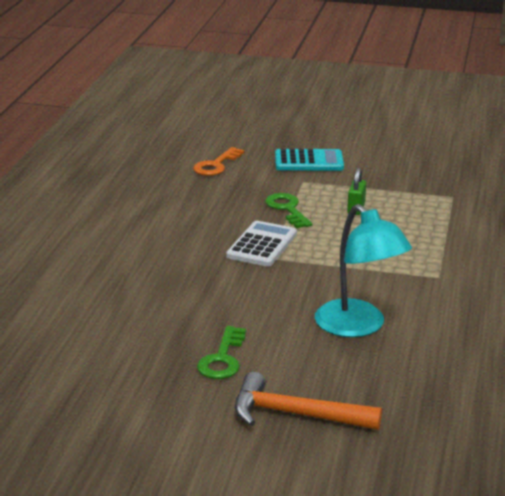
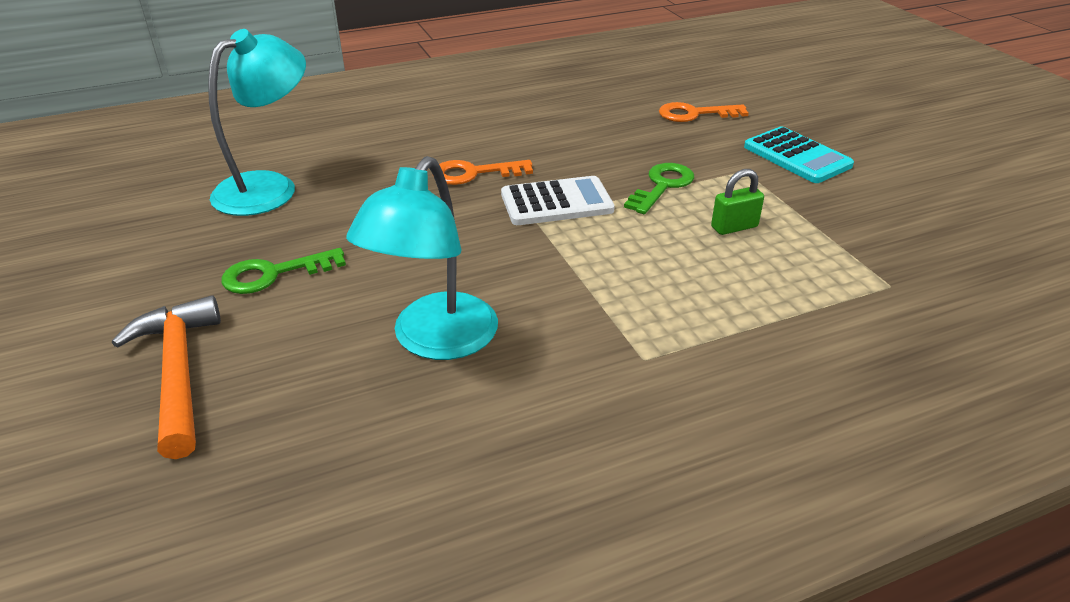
camera: 55 degrees right, 10 degrees up
none -> turquoise lamp [208,29,306,216]
none -> orange key [432,160,533,185]

